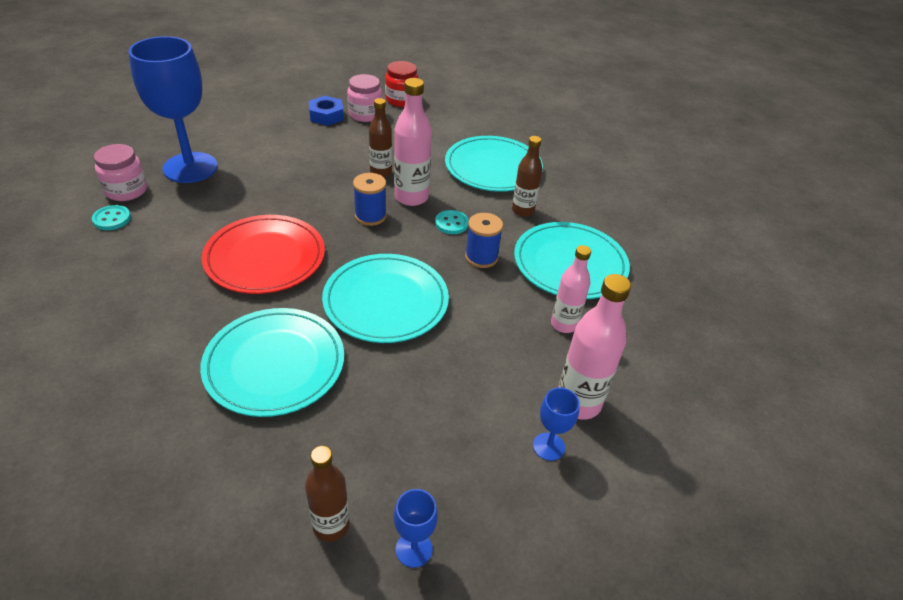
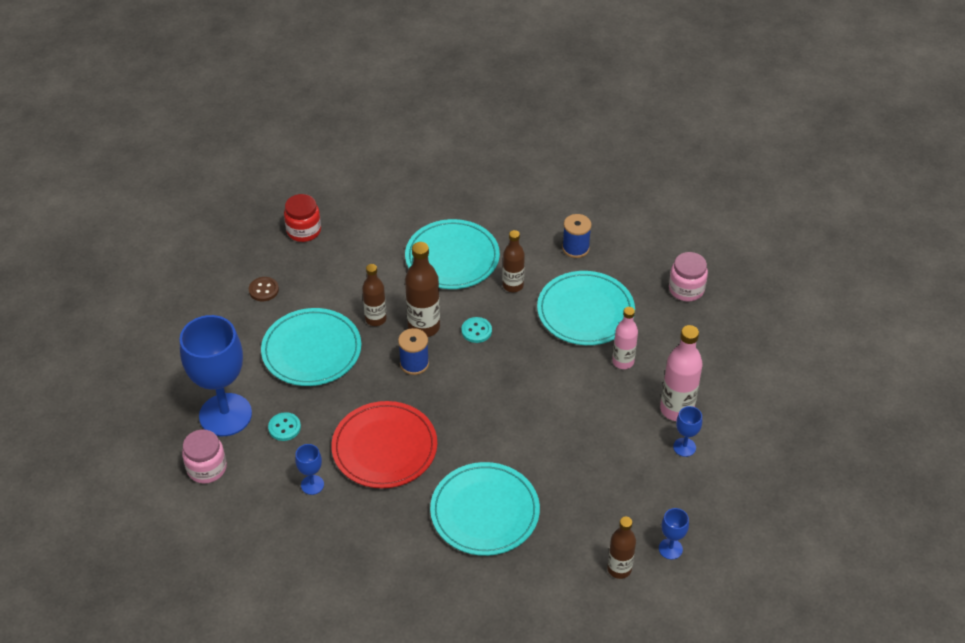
camera: 35 degrees left, 5 degrees up
turquoise button [92,205,131,230] -> turquoise button moved to [268,412,301,441]
blue nut [309,96,344,126] -> brown button [249,277,279,301]
turquoise plate [322,254,449,343] -> turquoise plate moved to [261,308,361,386]
pink jar [347,74,383,122] -> pink jar moved to [669,252,708,301]
pink bottle [394,78,432,206] -> brown bottle [405,242,440,337]
blue spool [465,213,503,268] -> blue spool moved to [562,214,591,258]
none -> blue goblet [295,444,324,495]

